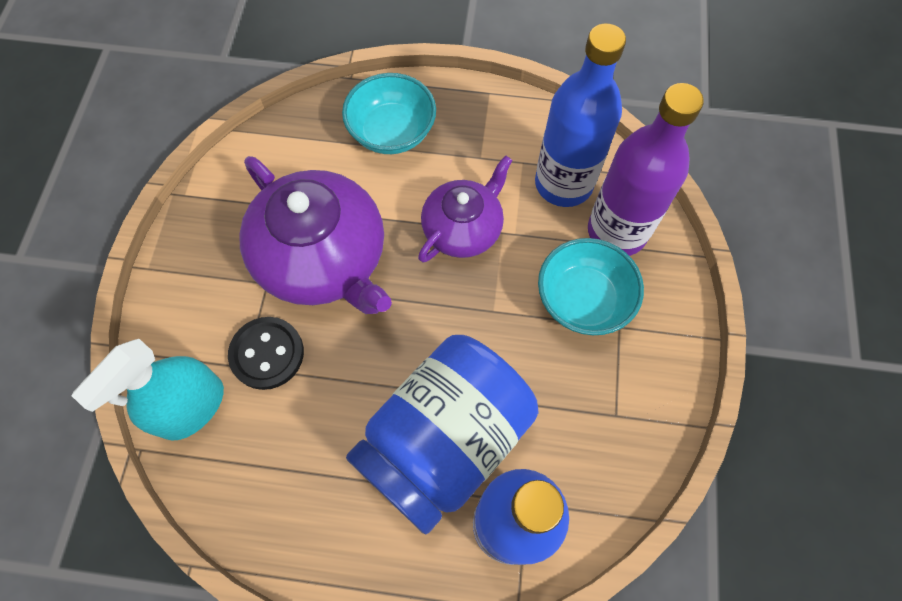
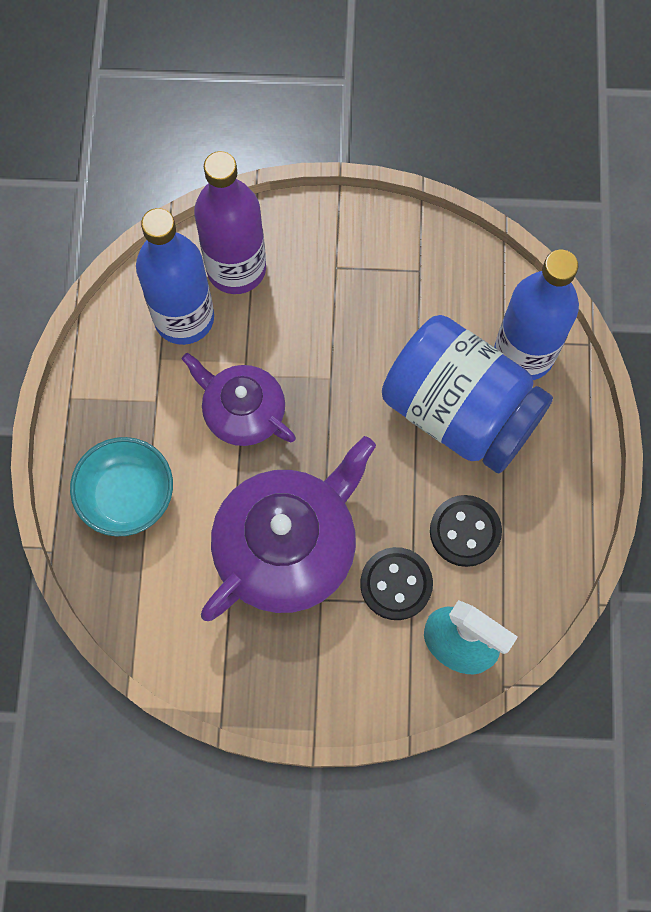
camera: 95 degrees left, 5 degrees up
turquoise bowl [538,238,644,335] -> none
none -> black button [430,495,502,567]

